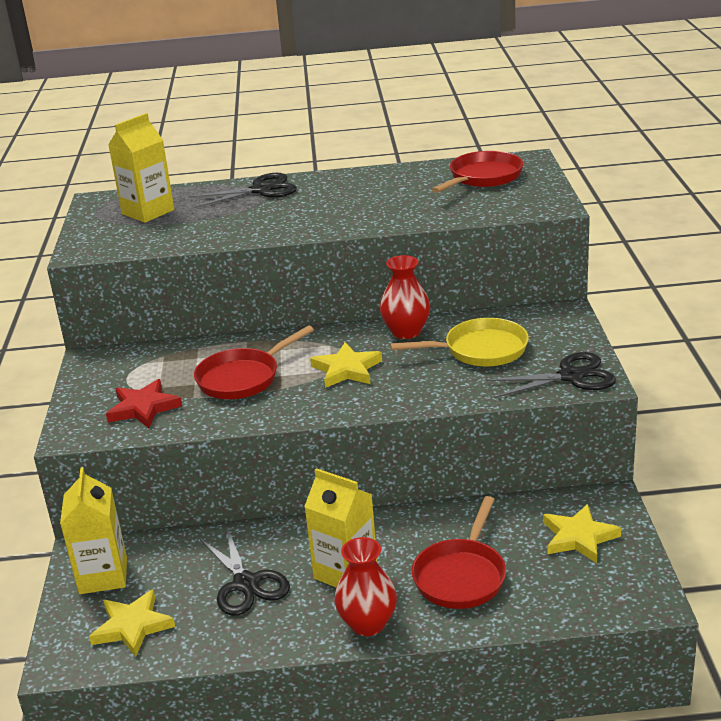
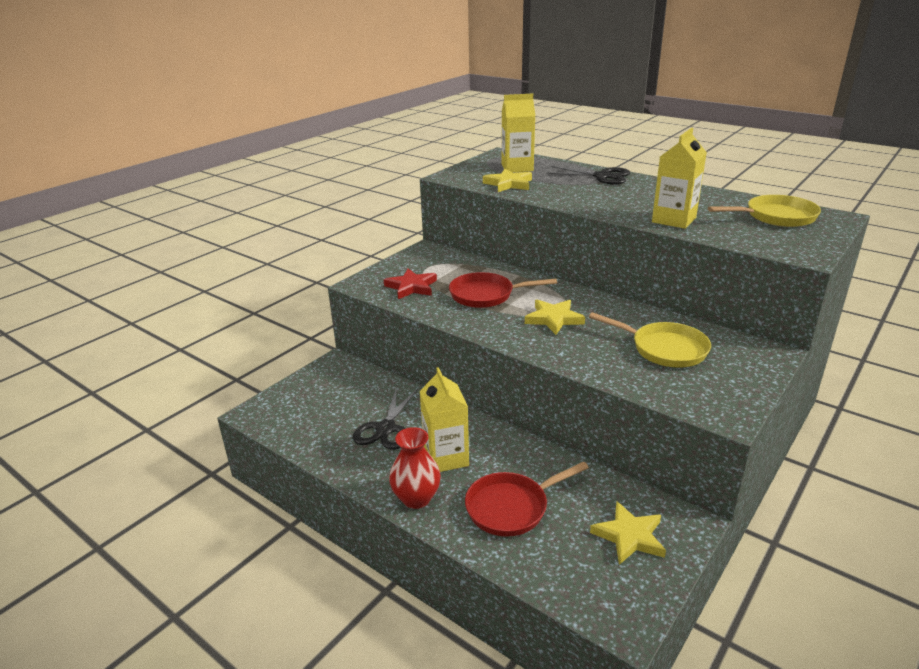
camera: 40 degrees right, 0 degrees up
yellow carton [60,467,127,594] -> yellow carton moved to [652,128,707,229]
yellow star [89,589,175,657] -> yellow star moved to [483,168,532,192]
red vase [380,255,430,339] -> none
red pan [432,151,523,193] -> yellow pan [708,195,821,227]
black scissors [486,352,616,398] -> none

